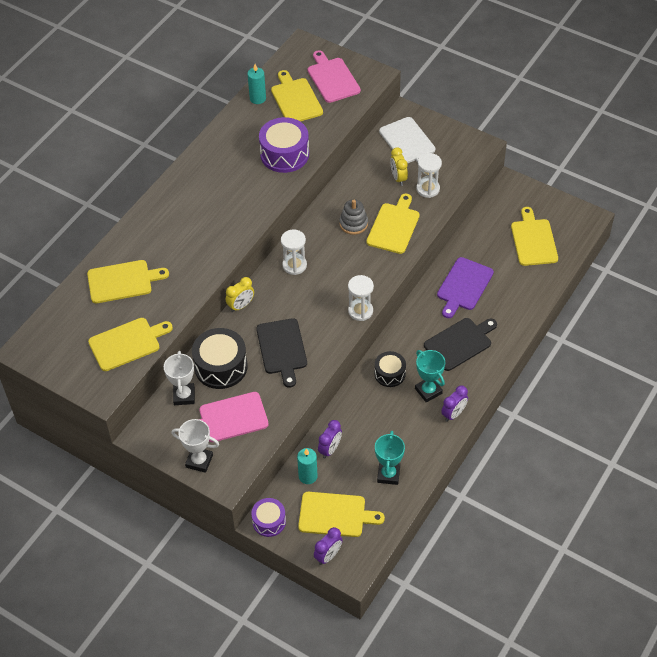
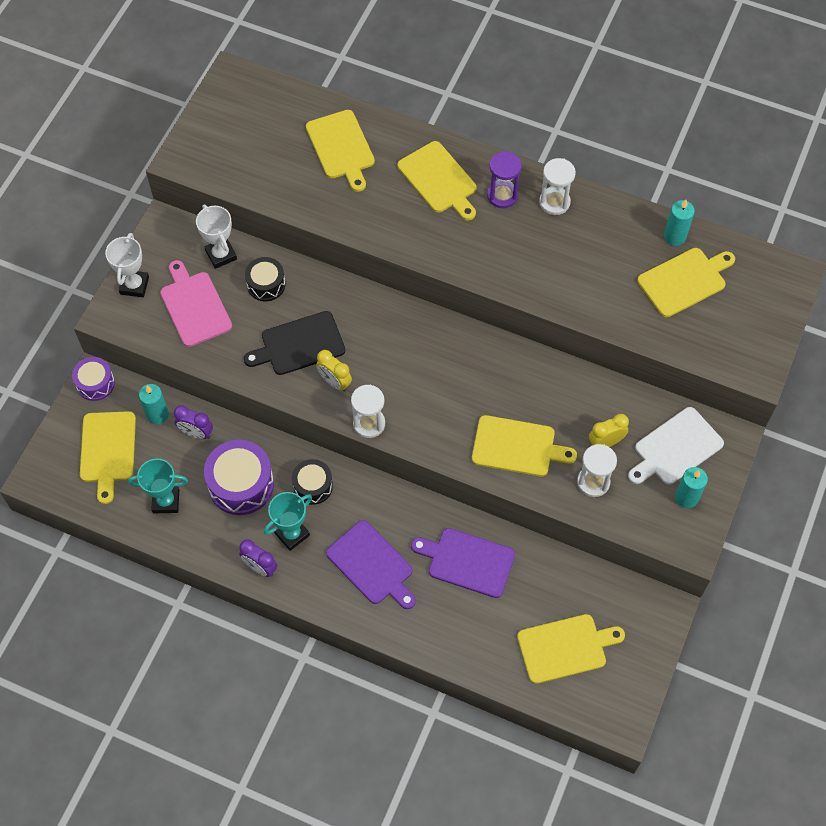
camera: 80 degrees right, 10 degrees up
yellow cutting board [88,318,173,371] -> yellow cutting board moved to [398,141,477,220]
white trophy [164,351,195,405] -> white trophy turned 75 degrees clockwise [196,204,237,269]
black drum [192,328,248,389] -> black drum [245,257,285,301], size x0.60
yellow clock [226,277,254,312] -> yellow clock moved to [316,350,352,391]
purple drum [259,117,309,173] -> purple drum moved to [204,440,274,515]
white hourglass [281,229,307,275] -> white hourglass moved to [539,158,576,215]
pink cutting board [308,50,361,103] -> none
purple clock [314,527,343,565] -> none
grey stacking toy [339,199,368,235] -> none
black cutting board [424,318,497,371] -> purple cutting board [326,520,416,609]
none -> purple hourglass [487,151,522,208]
none -> turquoise candle [675,467,708,508]

